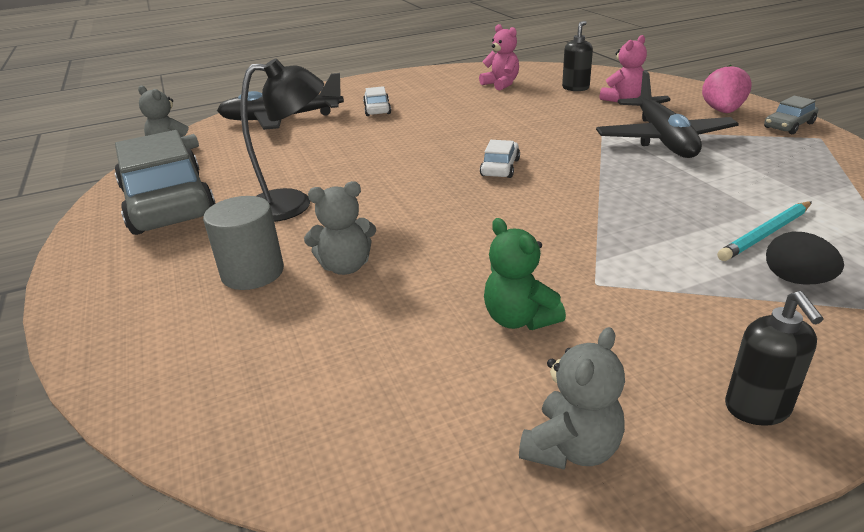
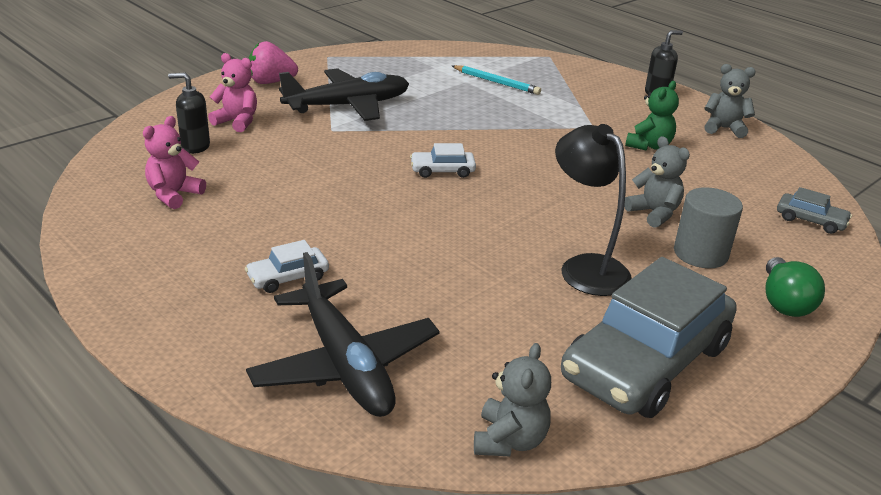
camera: 115 degrees left, 0 degrees up
grey car [764,96,818,134] -> grey car moved to [777,187,852,234]
black egg [766,232,844,285] -> none
none -> green light bulb [765,257,825,317]

